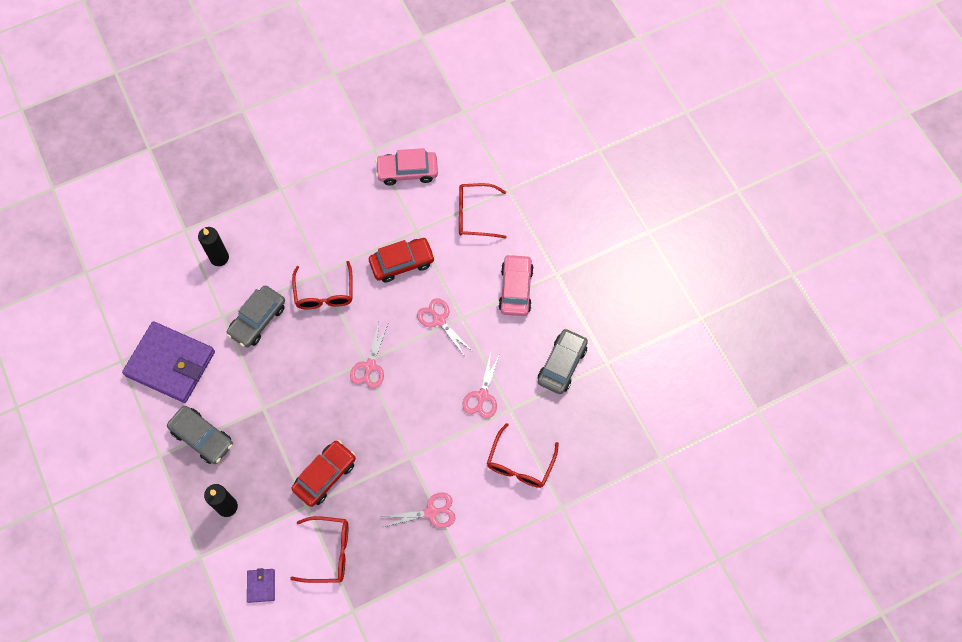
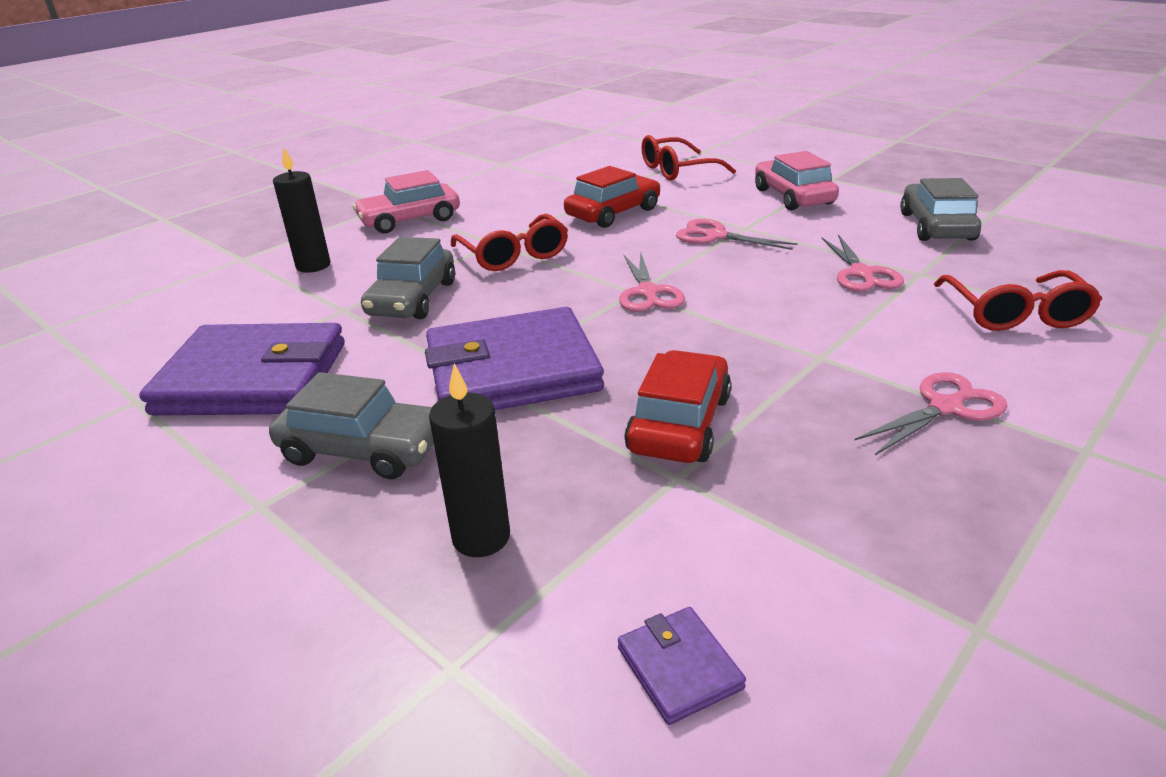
camera: 20 degrees left, 35 degrees down
red glasses [290,516,348,583] -> none
pink car [375,148,438,185] -> pink car moved to [353,170,460,234]
none -> purple wallet [425,307,604,410]

